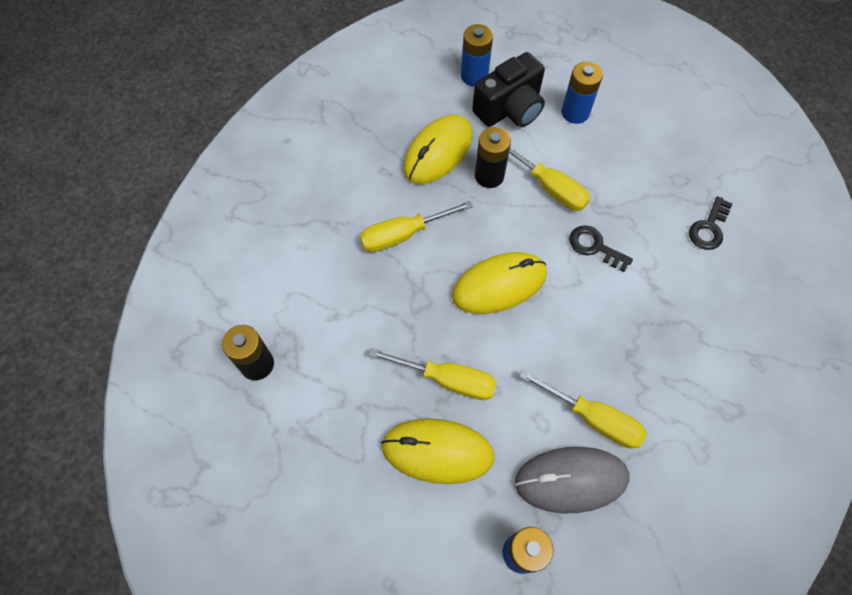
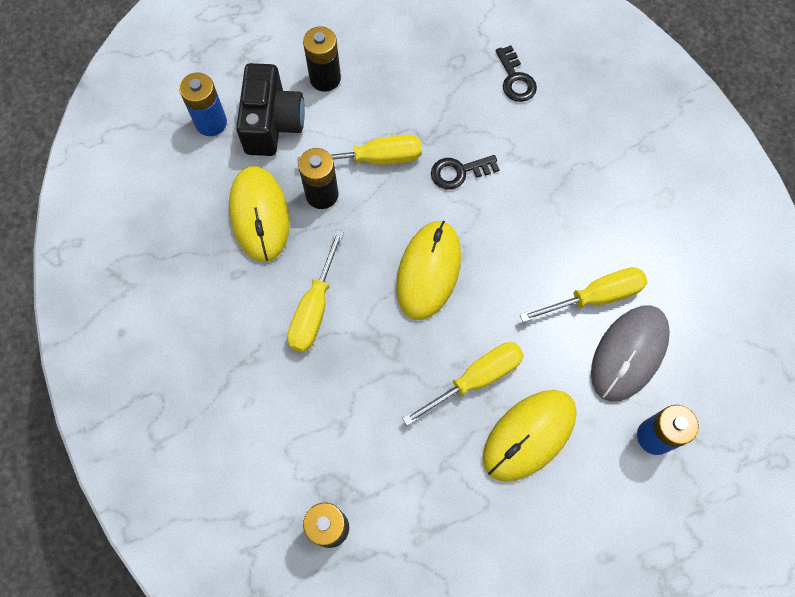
camera: 50 degrees left, 5 degrees up
blue battery [562,62,603,124] -> black battery [303,26,341,92]

